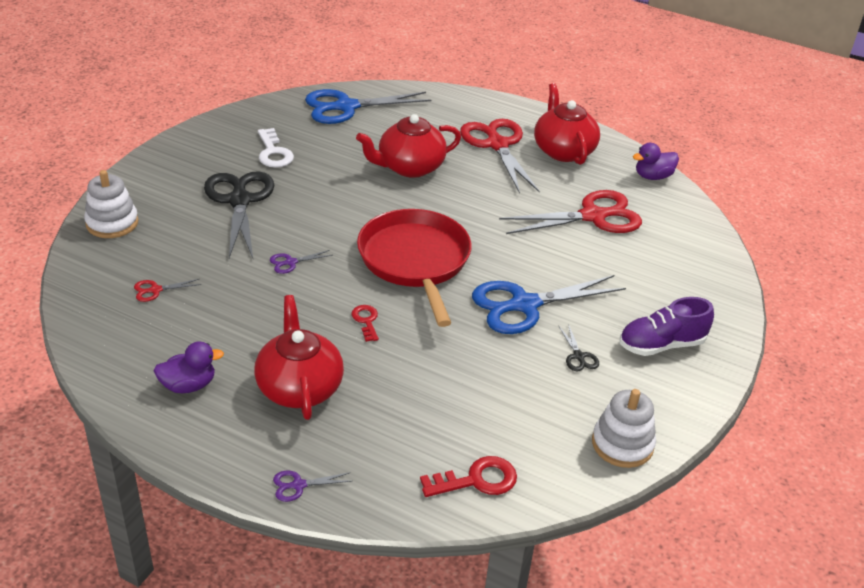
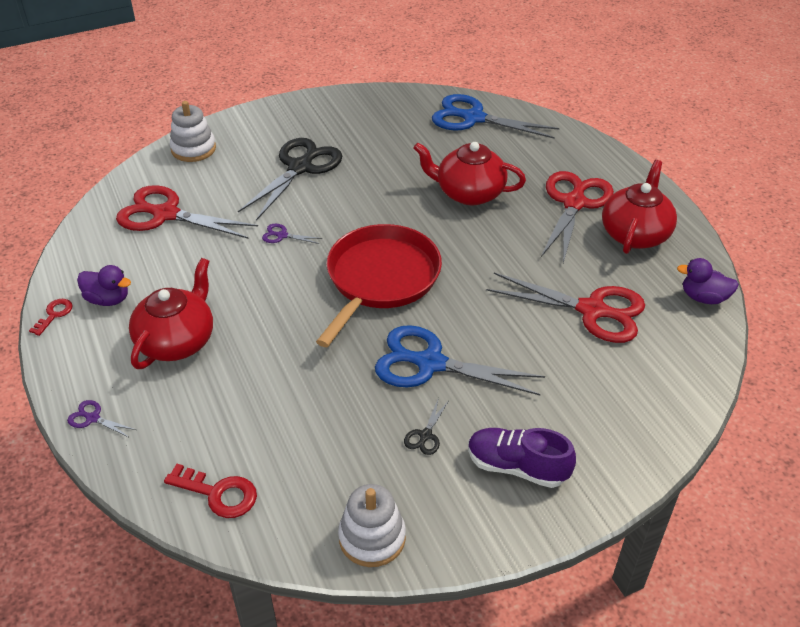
camera: 40 degrees right, 5 degrees up
red scissors [134,279,201,302] -> red scissors [116,185,258,239], size x2.44
white key [258,128,294,168] -> none
red key [351,305,379,342] -> red key moved to [29,299,72,336]

